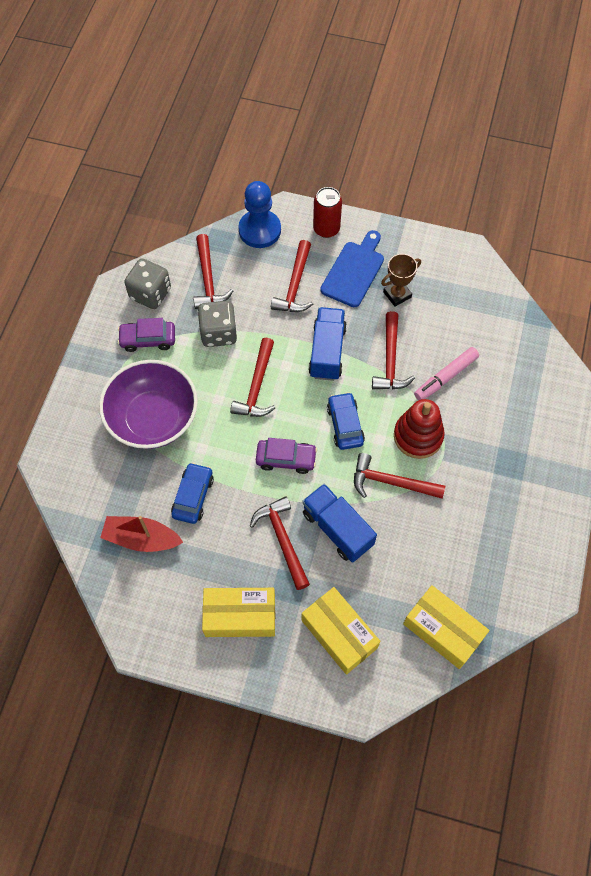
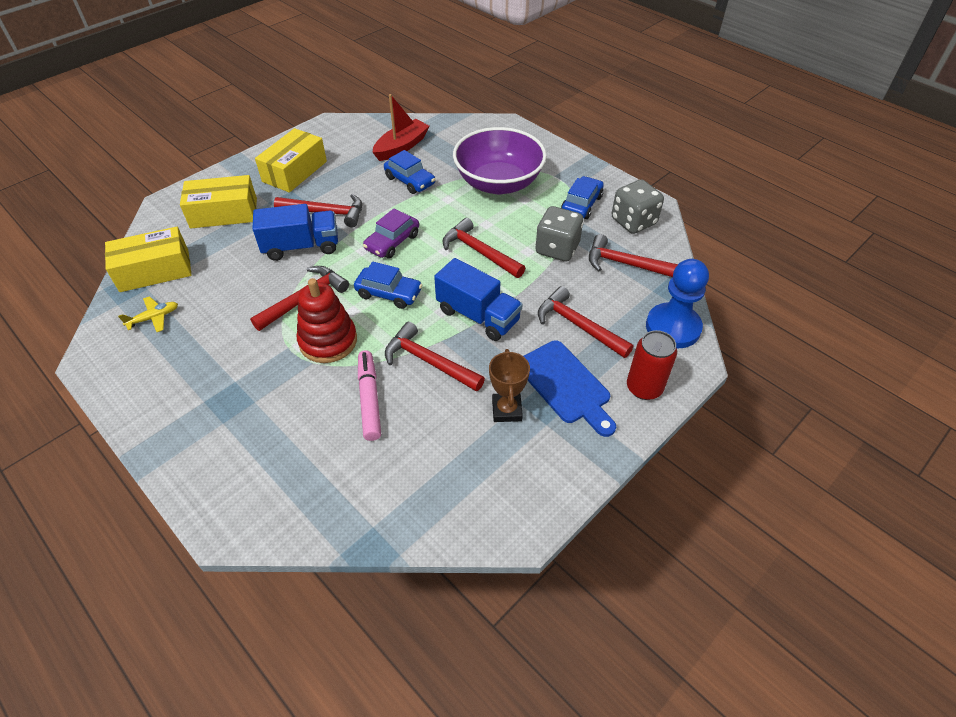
camera: 120 degrees right, 15 degrees down
purple car [118,318,175,352] -> blue car [561,176,604,219]
none -> yellow plane [118,296,178,332]

